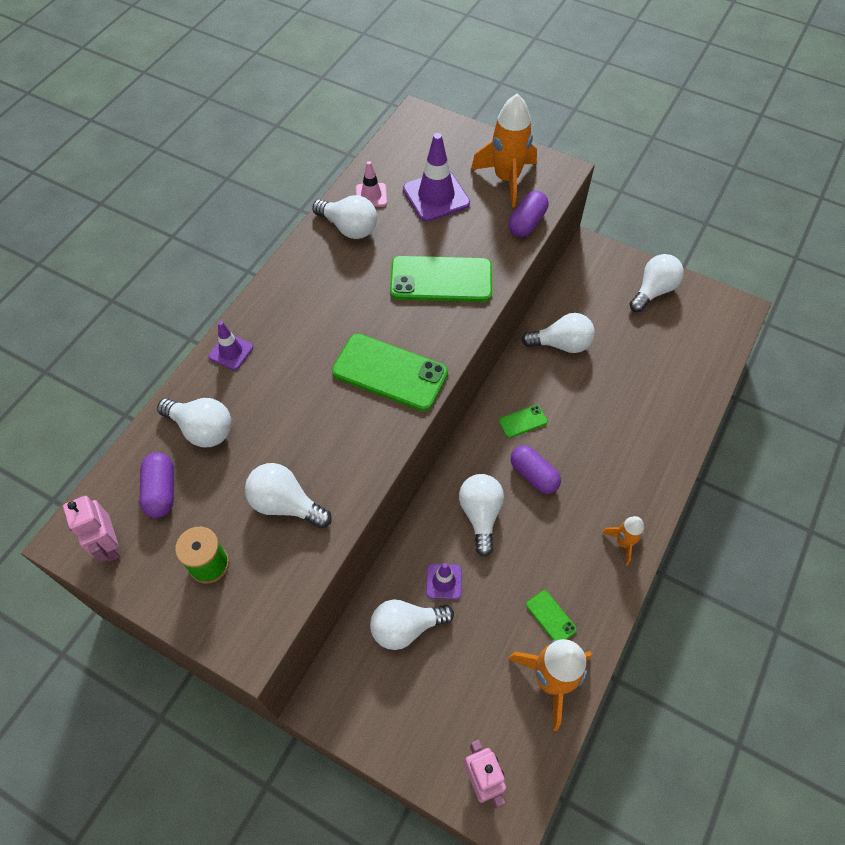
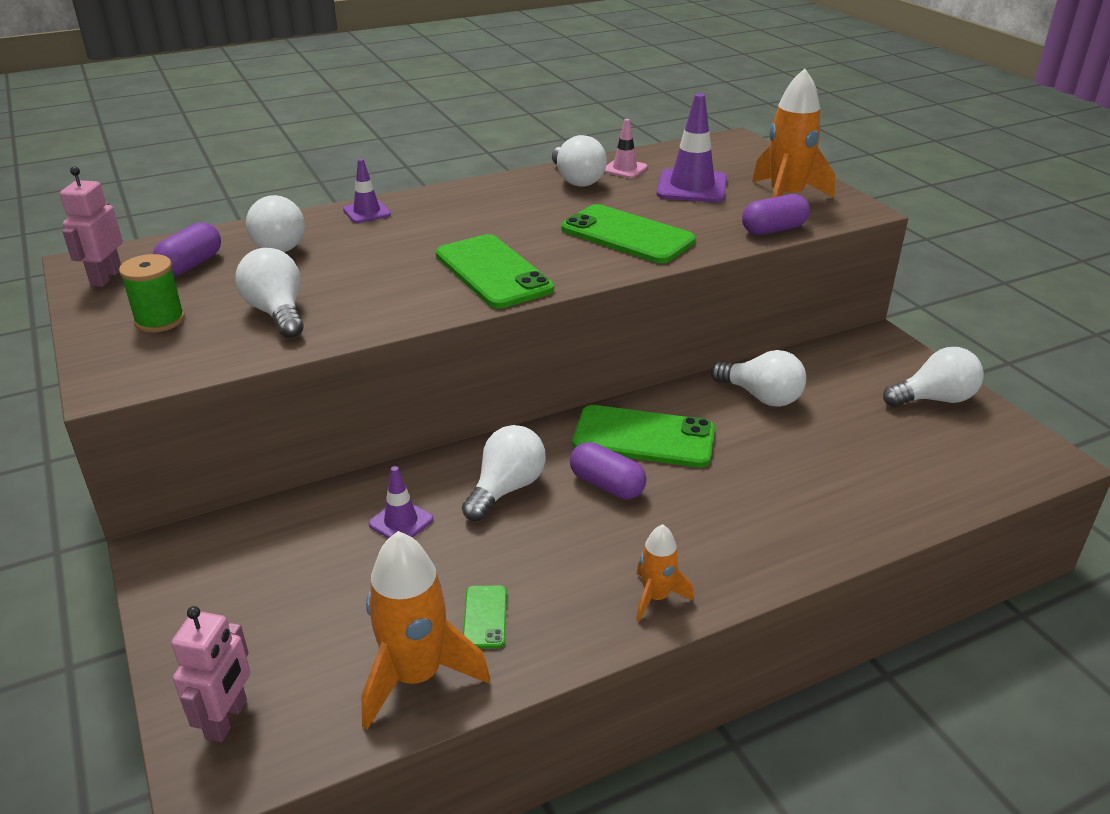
camera: 35 degrees right, 25 degrees down
white light bulb [370,600,454,650] -> none
green phone [499,405,548,438] -> green phone [572,405,715,467], size x2.13
purple capsule [511,445,561,494] -> purple capsule turned 45 degrees counterclockwise [570,442,647,499]

